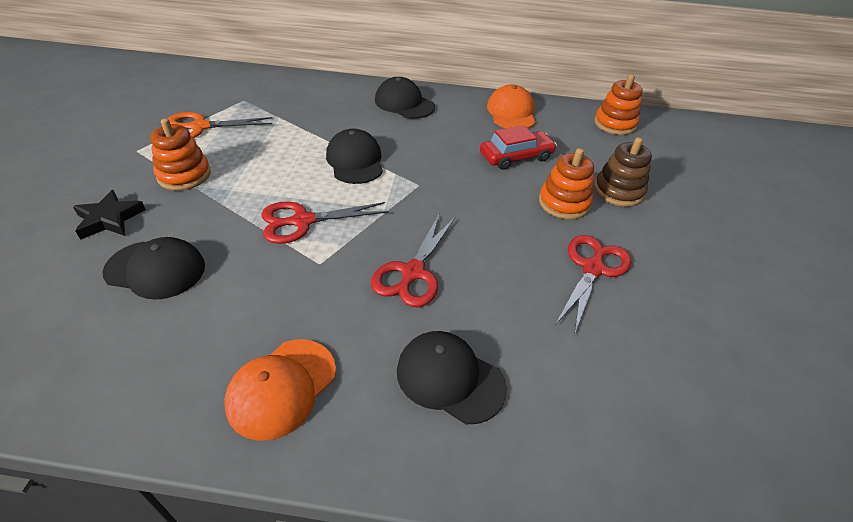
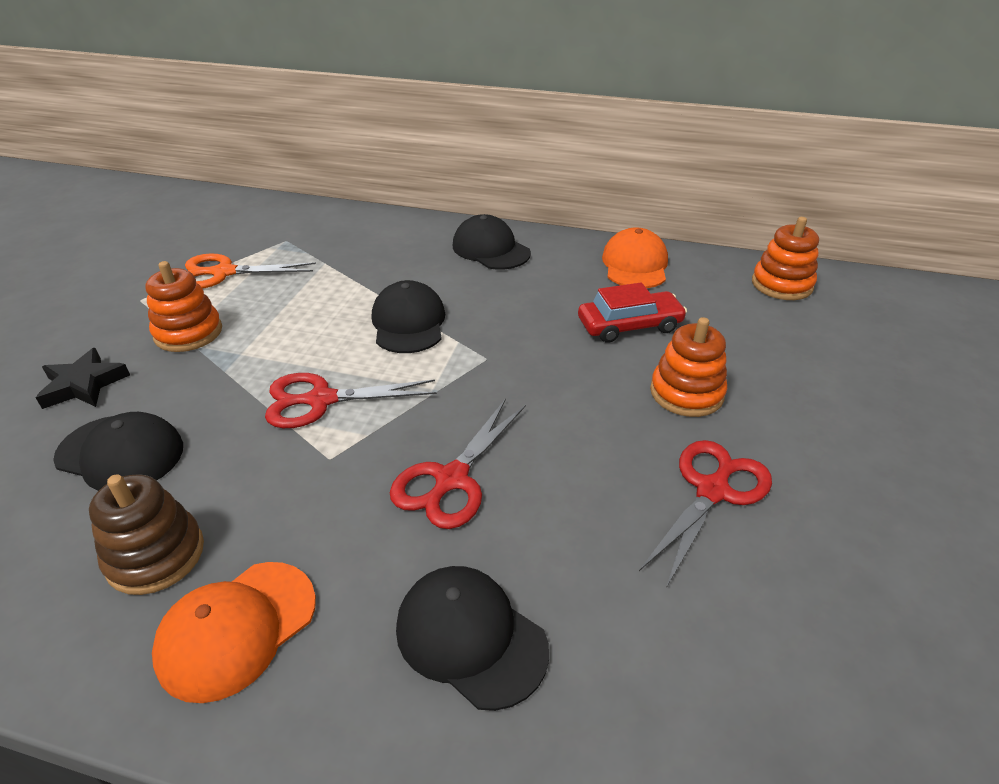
camera: 10 degrees right, 5 degrees down
brown stacking toy [594,137,652,207] -> brown stacking toy moved to [89,474,204,595]

